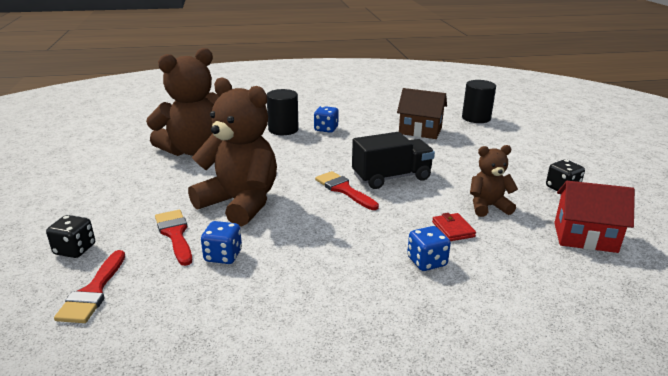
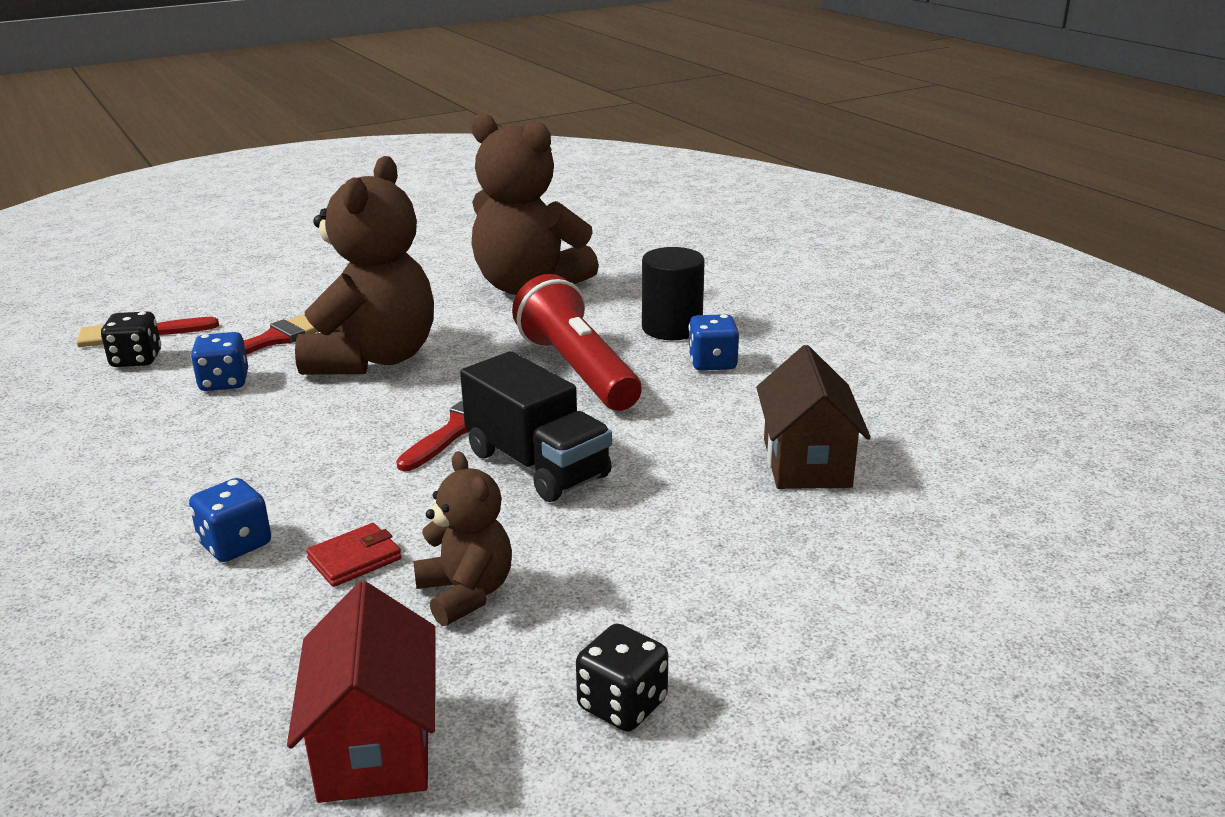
camera: 70 degrees right, 0 degrees up
black dice [46,215,95,258] -> black dice moved to [101,311,161,367]
black cylinder [462,80,496,123] -> none
none -> red flashlight [512,274,641,411]

